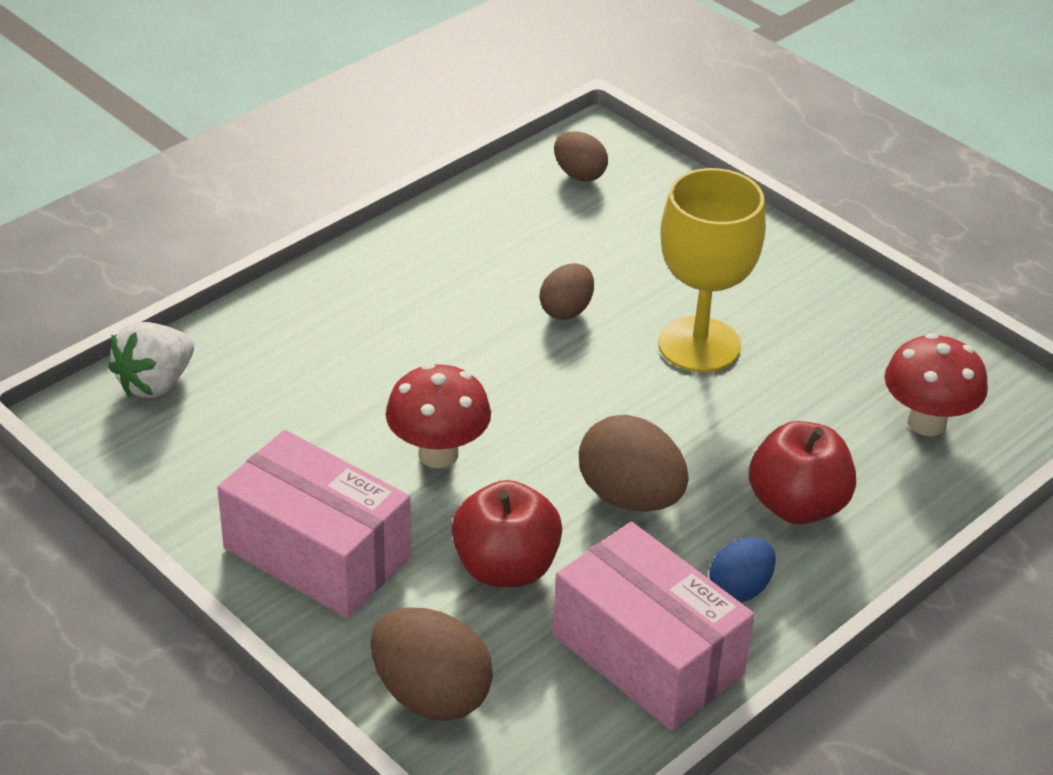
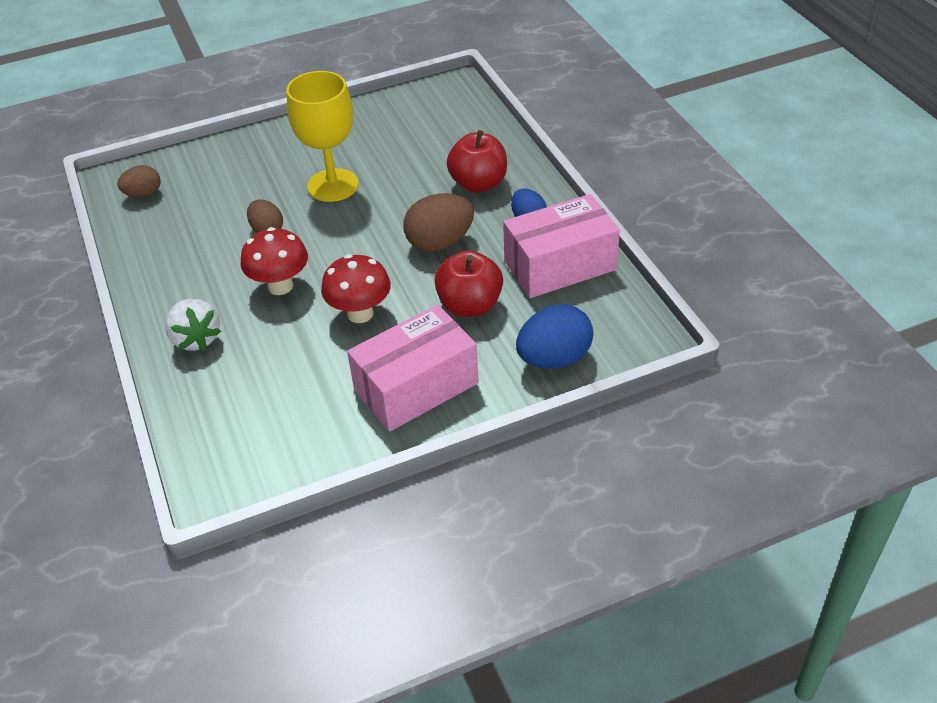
camera: 65 degrees left, 5 degrees up
white strawberry [108,322,194,398] -> white strawberry moved to [165,299,221,351]
brown egg [370,608,493,721] -> blue egg [516,304,593,368]
red mushroom [884,333,988,436] -> red mushroom moved to [241,227,308,295]

